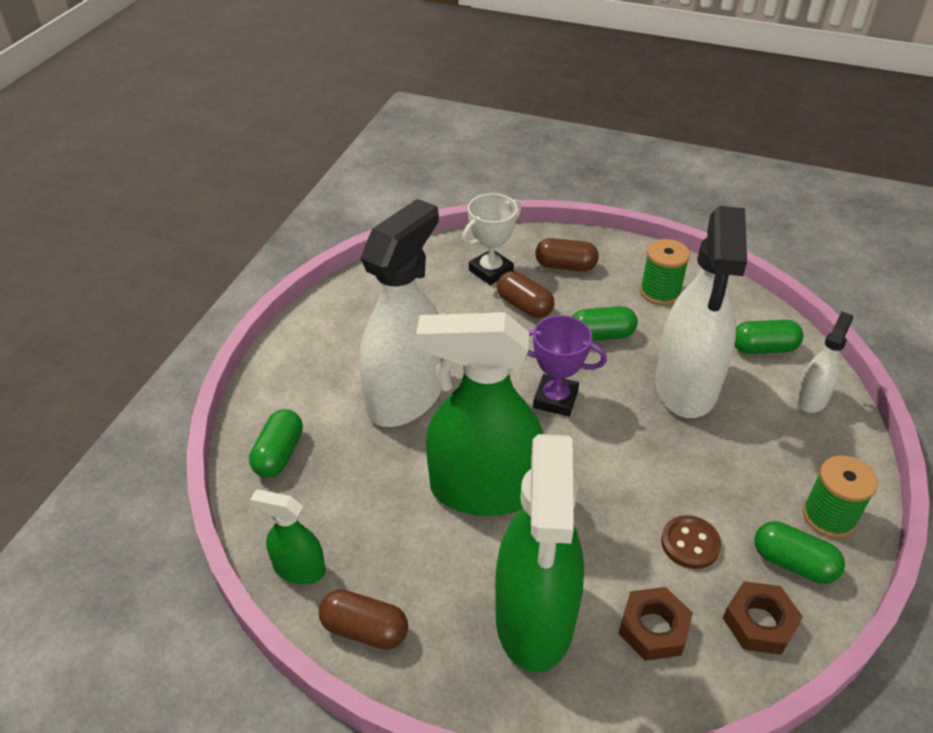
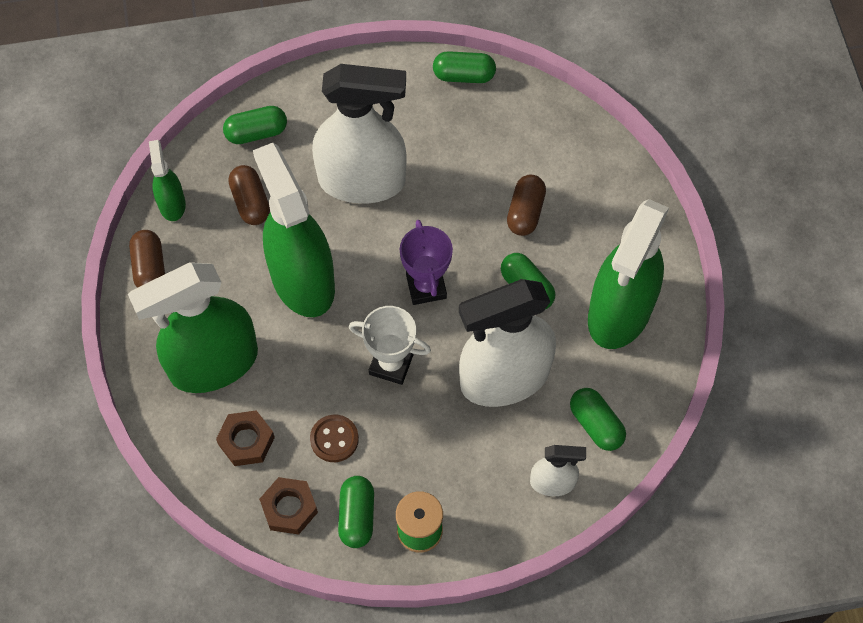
camera: 60 degrees right, 20 degrees up
white trophy [462,193,521,285] -> white trophy moved to [349,306,431,385]
brown capsule [535,238,599,271] -> brown capsule moved to [228,165,270,225]
green spool [640,239,690,305] -> green spray bottle [588,199,669,349]
none -> green capsule [433,51,496,83]

